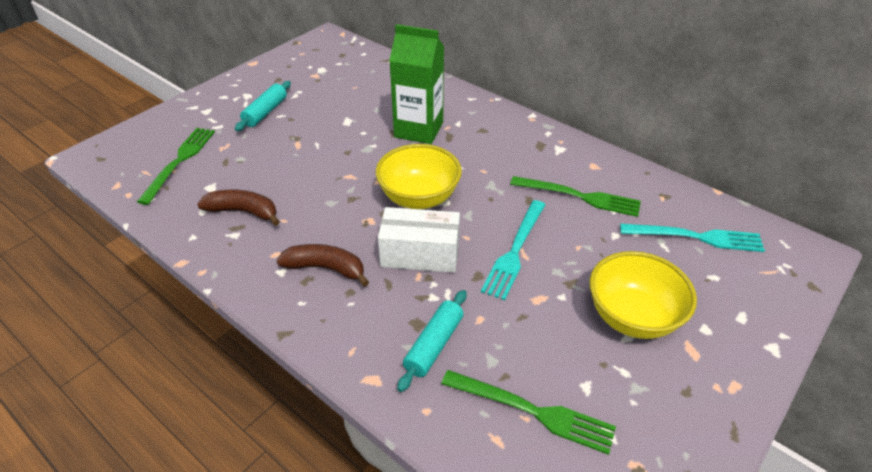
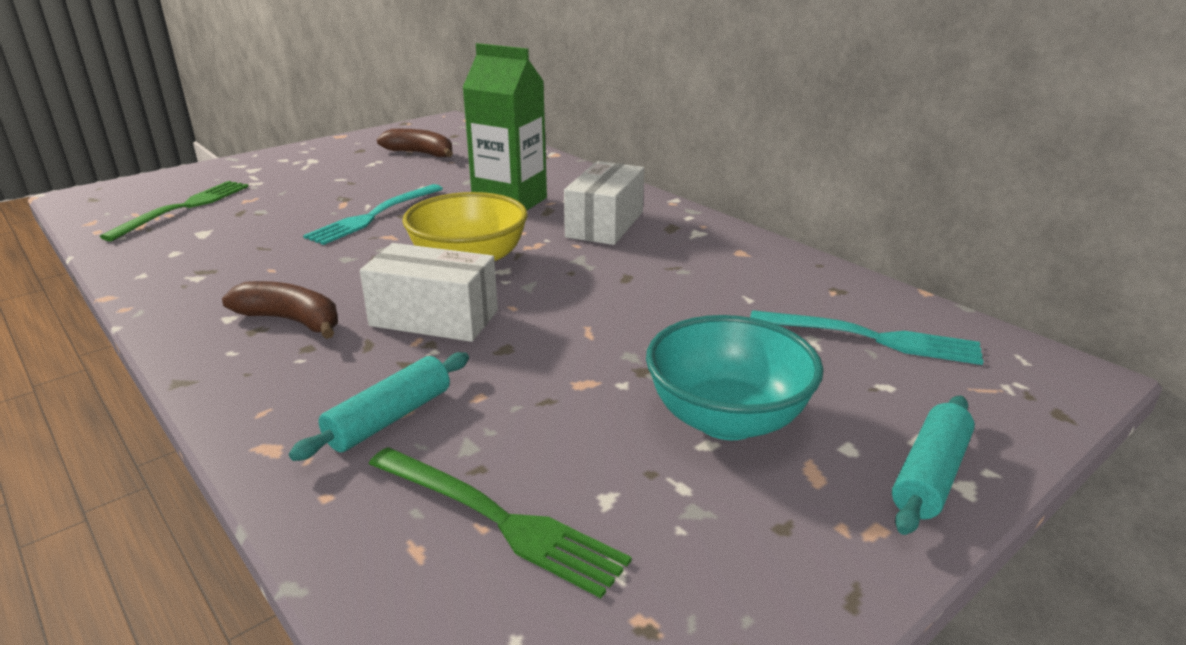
camera: 10 degrees right, 15 degrees down
brown banana [197,190,280,226] -> brown banana moved to [377,129,453,157]
turquoise rolling pin [235,81,291,131] -> turquoise rolling pin moved to [892,396,975,535]
turquoise fork [481,200,546,300] -> turquoise fork moved to [303,184,443,245]
green fork [510,176,641,217] -> none
yellow bowl [589,251,697,339] -> turquoise bowl [646,315,823,440]
none -> white box [564,161,644,245]

